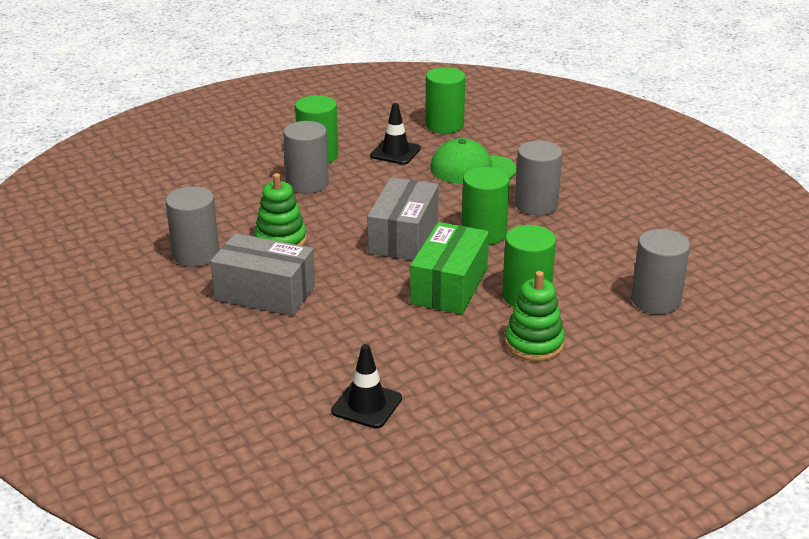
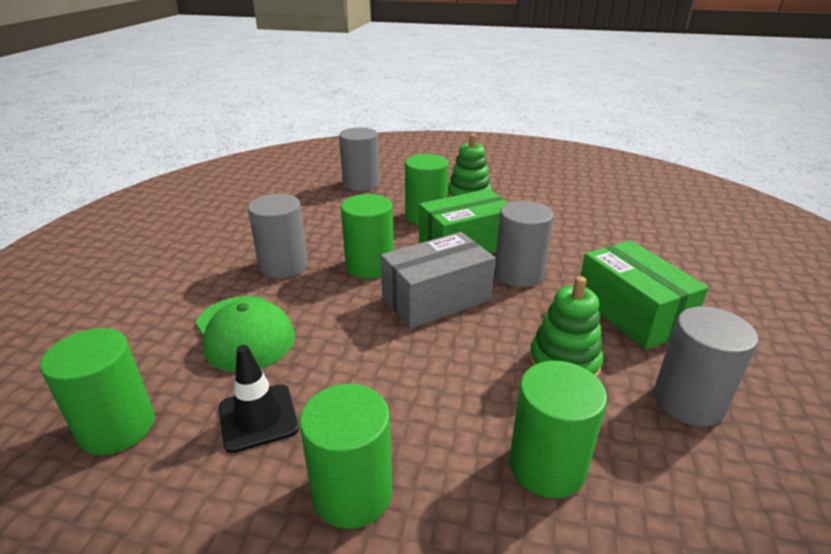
camera: 135 degrees left, 0 degrees up
grey box [210,233,315,316] -> green box [580,240,709,350]
grey cylinder [283,121,329,193] -> grey cylinder moved to [495,200,554,287]
black traffic cone [331,344,402,429] -> none
none -> green cylinder [509,361,607,498]

